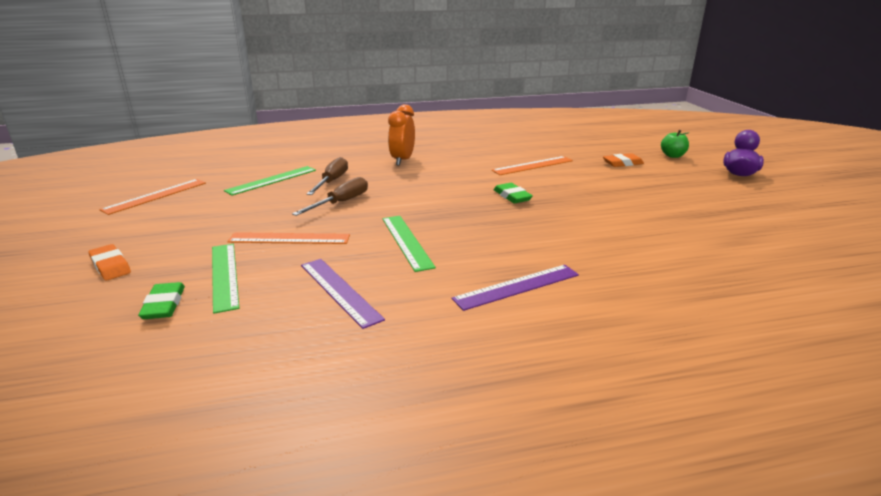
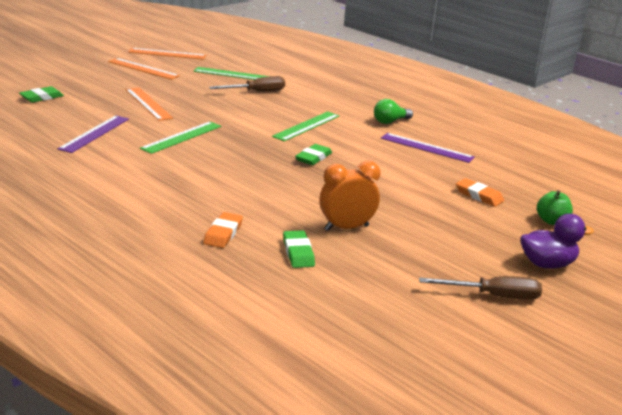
camera: 55 degrees right, 0 degrees up
orange eraser [88,244,131,281] -> orange eraser moved to [203,212,243,248]
green ruler [212,244,239,314] -> green ruler moved to [272,111,339,141]
brown screwdriver [292,177,368,216] -> brown screwdriver moved to [419,276,542,300]
orange clock [388,104,415,166] -> orange clock moved to [320,161,380,231]
purple ruler [451,265,579,311] -> purple ruler moved to [381,133,475,163]
orange ruler [492,156,573,175] -> orange ruler moved to [108,58,180,80]
none -> green eraser [283,230,315,268]
none -> green light bulb [374,99,413,124]

